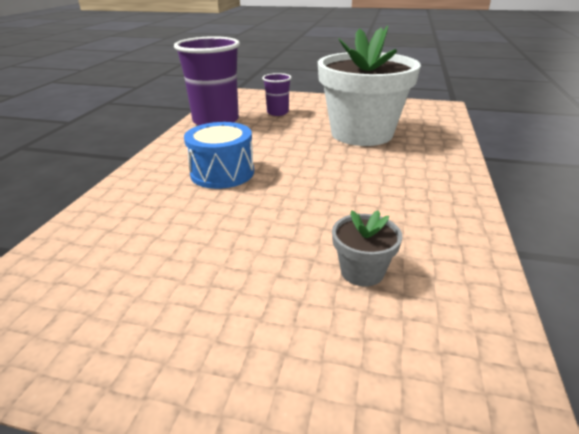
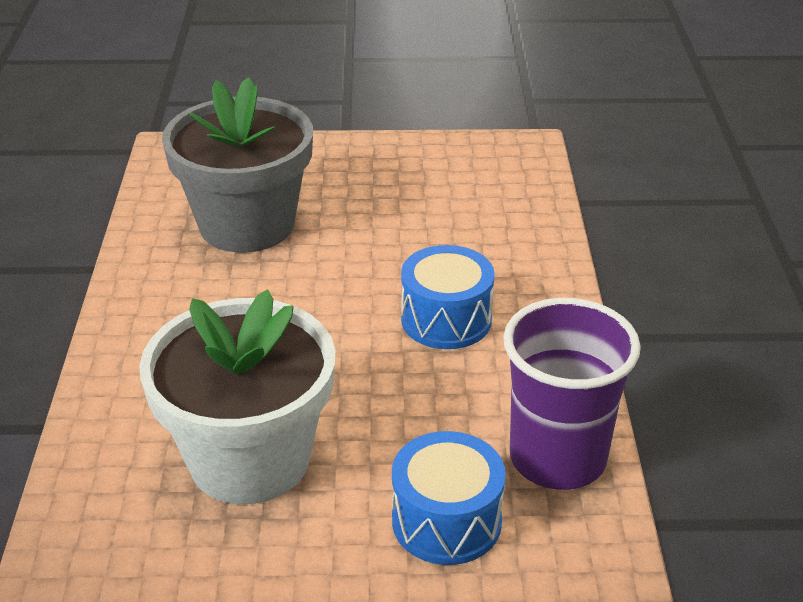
camera: 165 degrees right, 5 degrees up
purple cup [262,73,292,116] -> blue drum [392,431,506,565]
grey flower pot [332,210,402,287] -> grey flower pot [162,77,313,253], size x2.46

